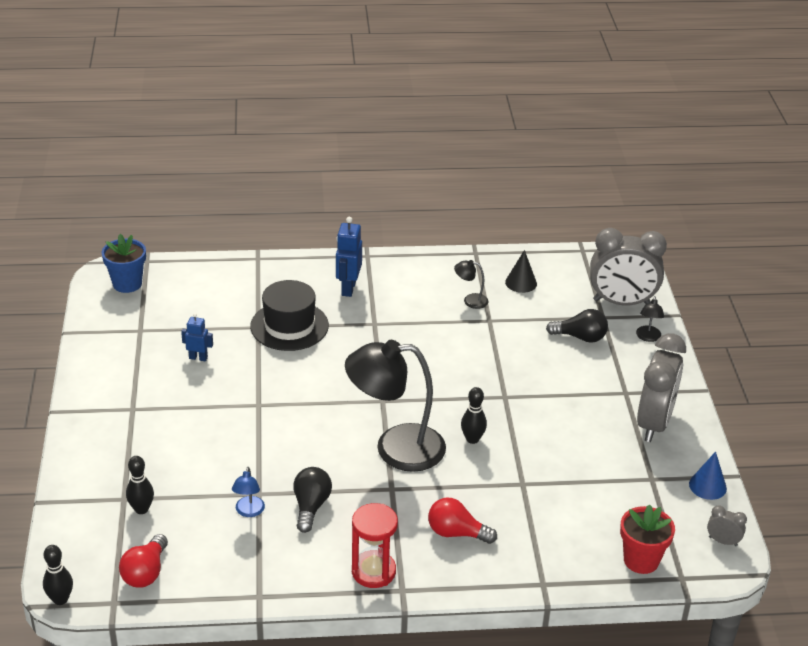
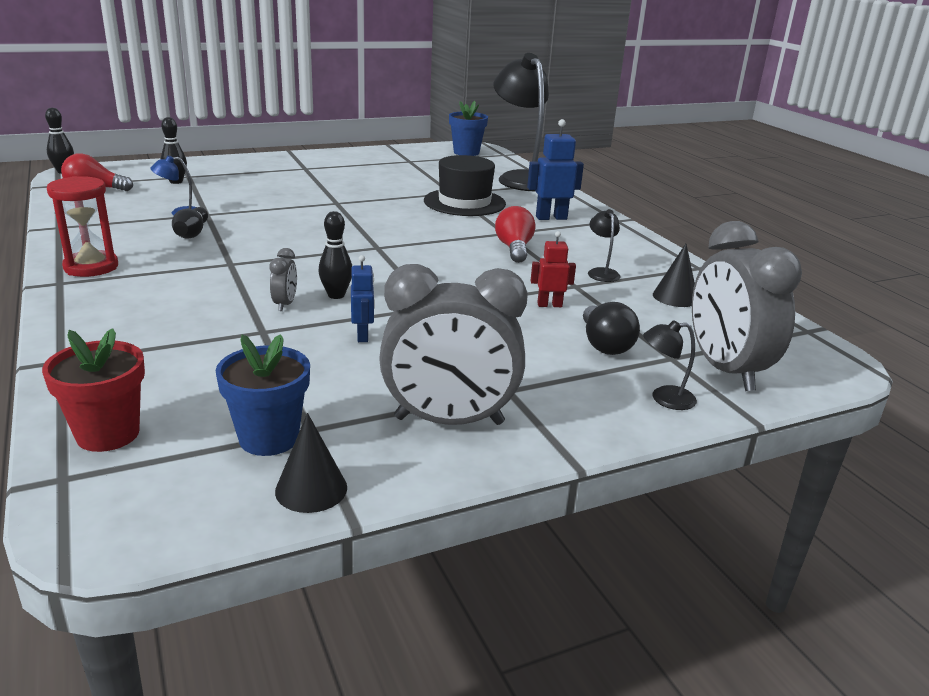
camera: 70 degrees right, 10 degrees down
blue robot [181,313,213,362] -> blue robot moved to [351,255,375,342]
black light bulb [293,467,332,533] -> black bowling pin [172,207,208,238]
black lamp [345,340,446,472] -> black lamp moved to [493,53,549,191]
red light bulb [428,498,497,544] -> red light bulb moved to [495,206,535,263]
blue cone [689,451,727,500] -> black cone [275,413,347,513]
grey clock [707,505,747,546] -> grey clock moved to [270,248,297,311]
none -> blue flower pot [216,334,310,456]
none -> red robot [530,231,576,307]

